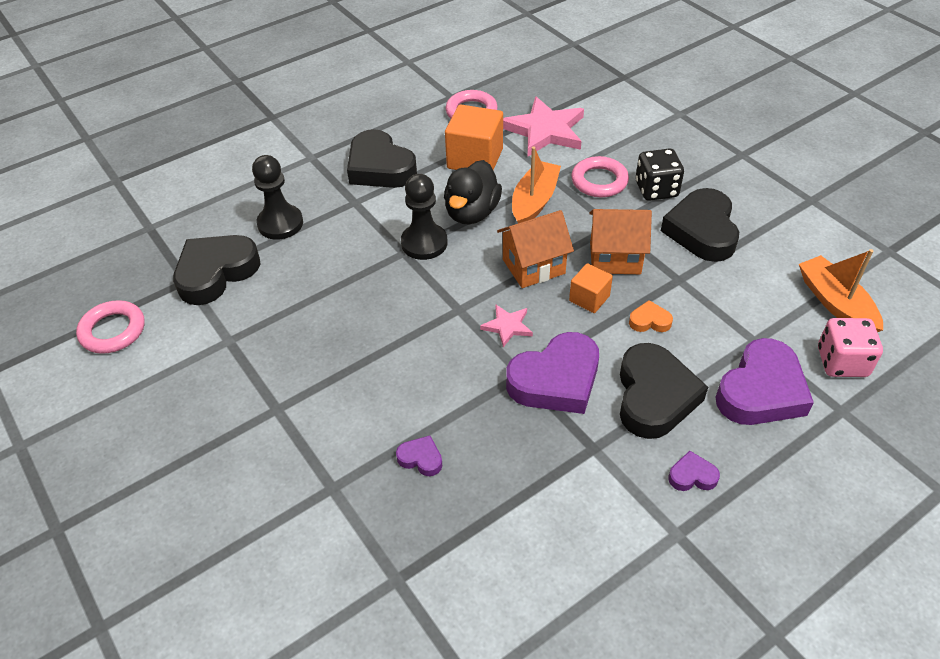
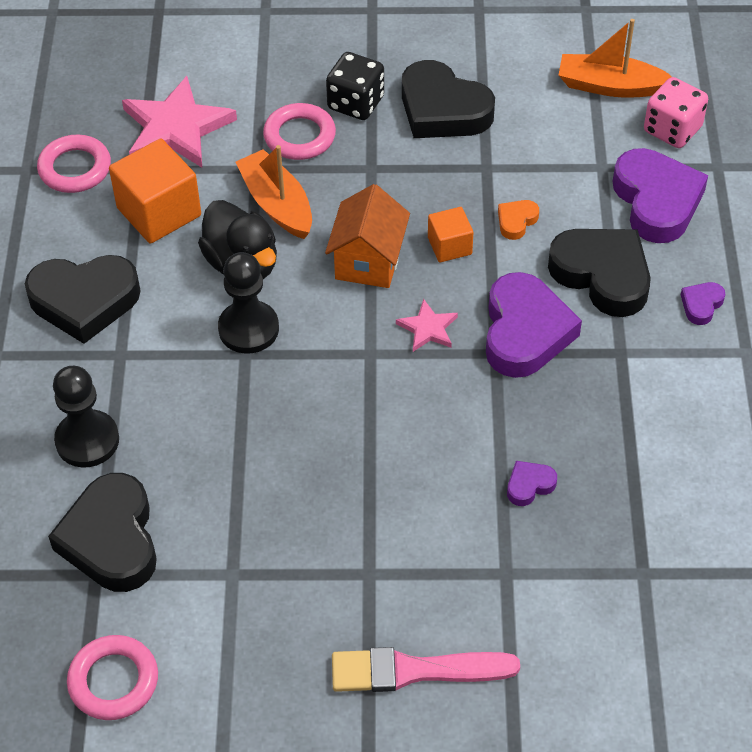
camera: 55 degrees left, 5 degrees up
orange house [589,209,652,274] -> none
none -> pink brush [332,647,520,692]

